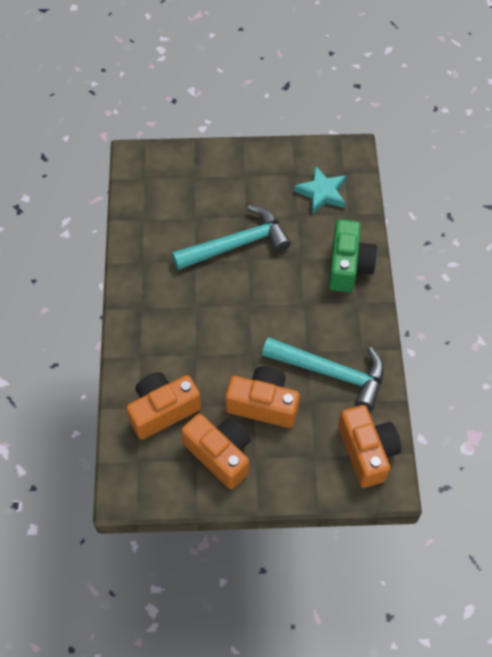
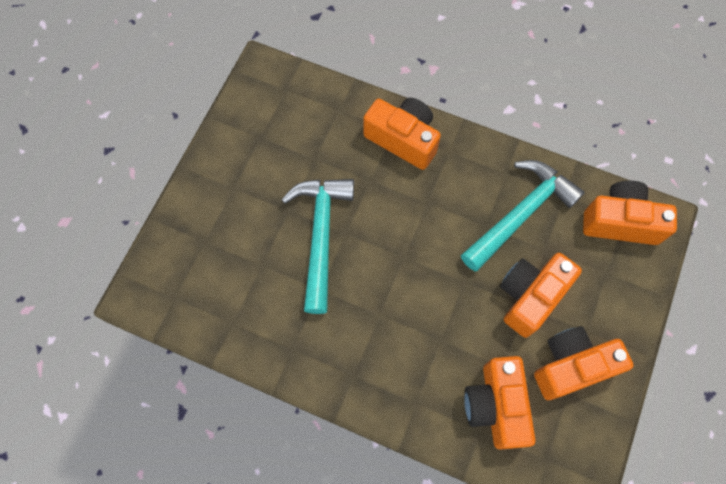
camera: 65 degrees left, 10 degrees up
turquoise star [294,166,346,214] -> none
green camera [329,219,377,292] -> orange camera [364,98,441,170]

